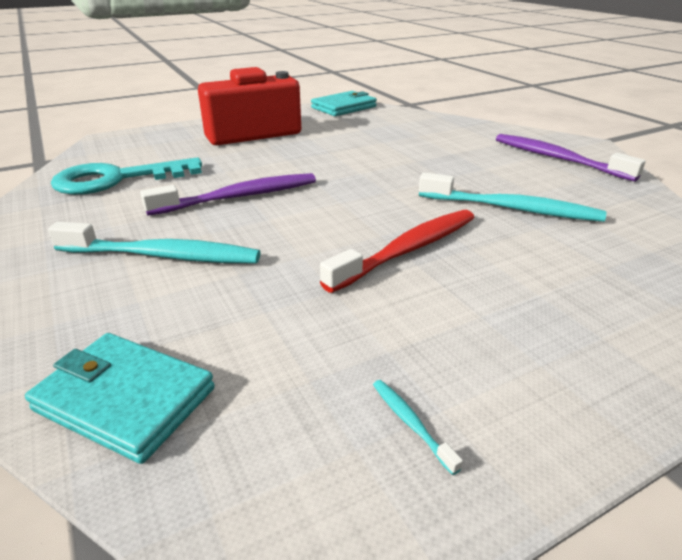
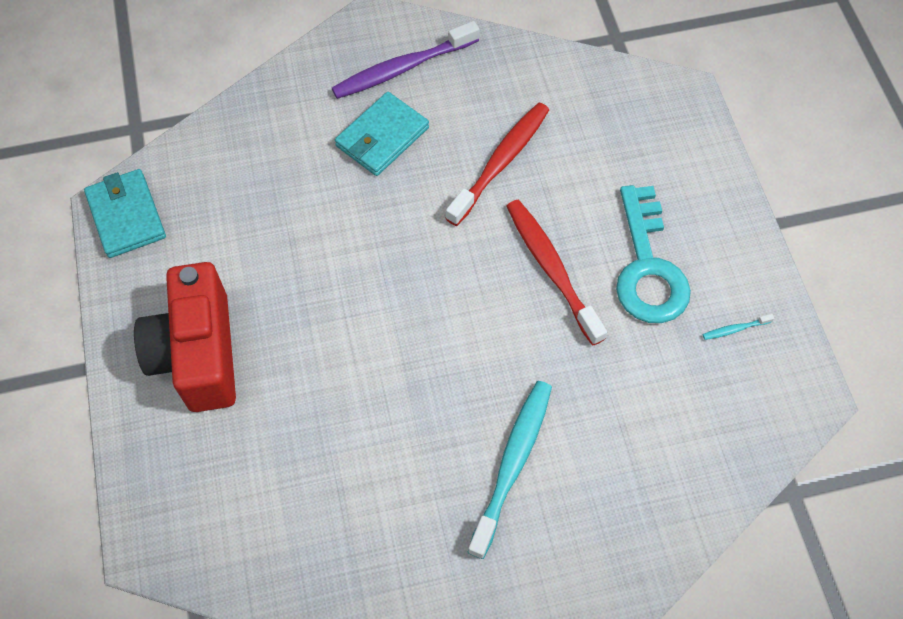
camera: 75 degrees left, 30 degrees up
turquoise wallet [25,333,215,464] -> turquoise wallet moved to [335,92,429,176]
turquoise key [51,157,202,195] -> turquoise key moved to [616,185,691,323]
purple toothbrush [140,173,316,216] -> none
turquoise toothbrush [419,172,606,222] -> red toothbrush [445,103,549,226]

